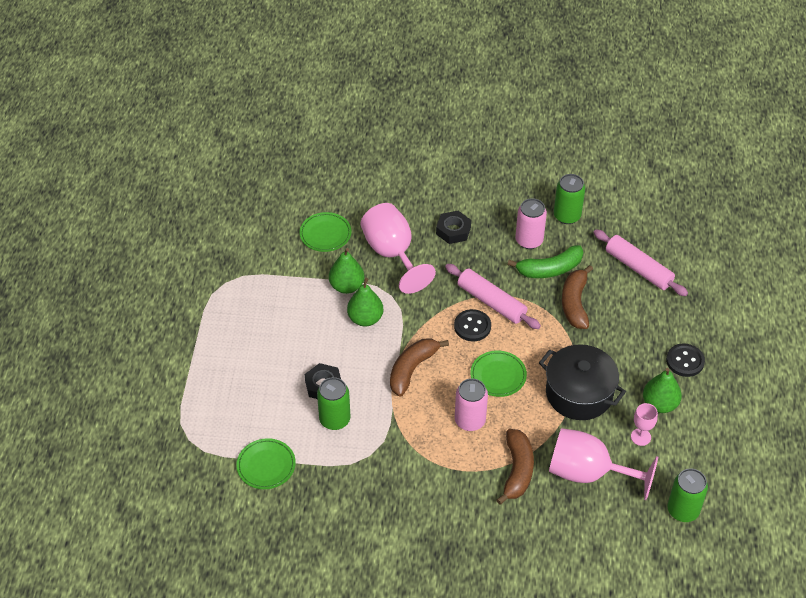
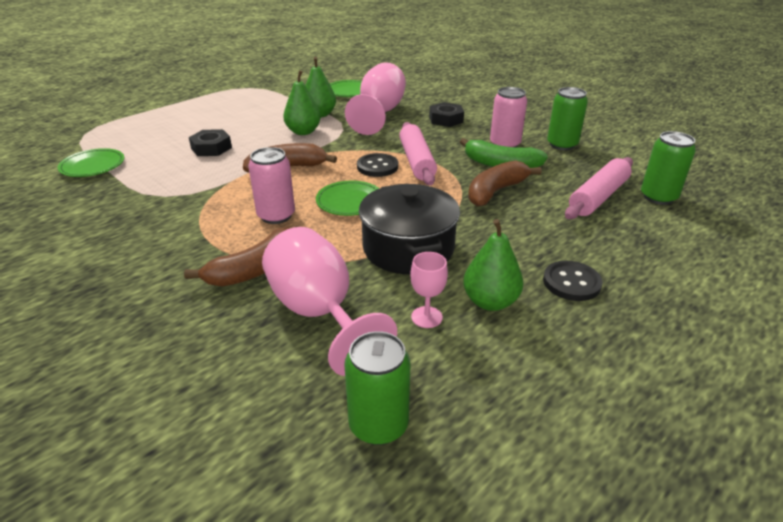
camera: 40 degrees right, 15 degrees down
green can [317,377,350,430] -> green can moved to [641,131,696,205]
pink rolling pin [593,229,688,296] -> pink rolling pin turned 45 degrees clockwise [565,157,633,219]

